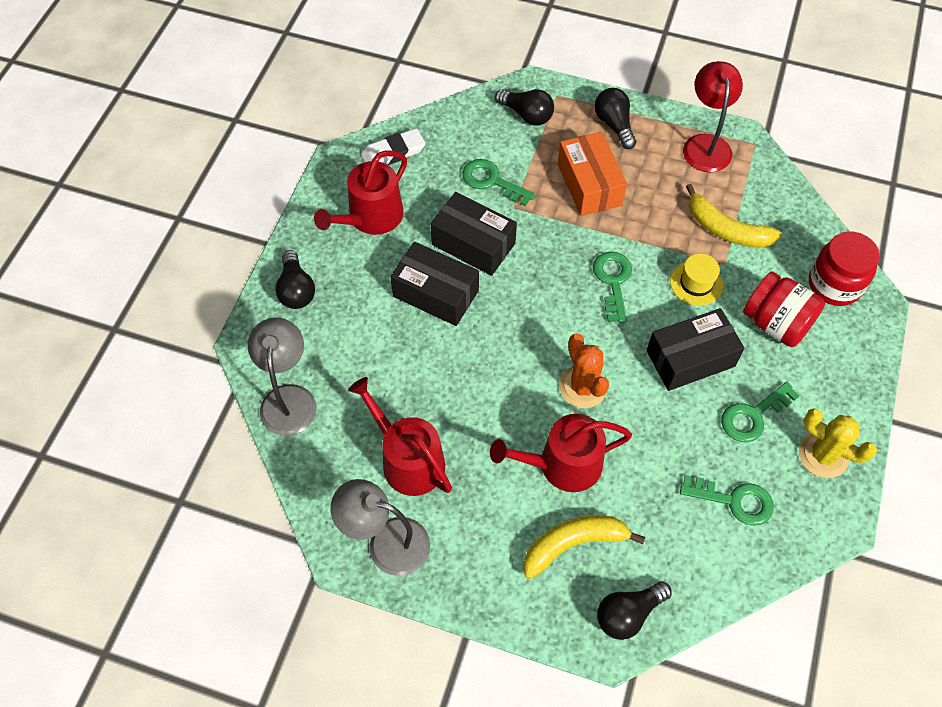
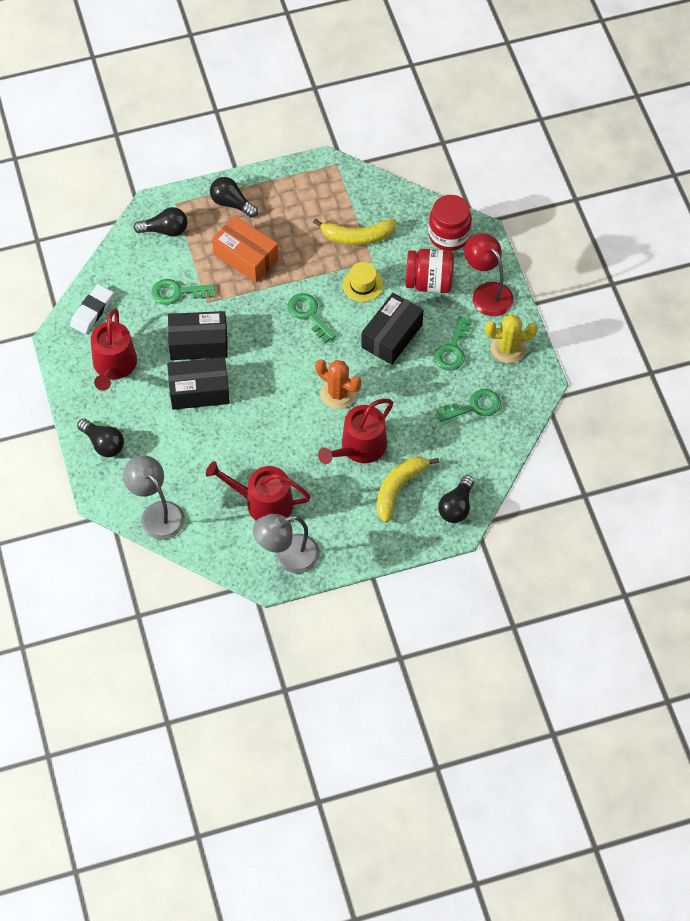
camera: 35 degrees left, 0 degrees up
red lamp [683,61,743,172] -> red lamp moved to [464,233,514,316]

